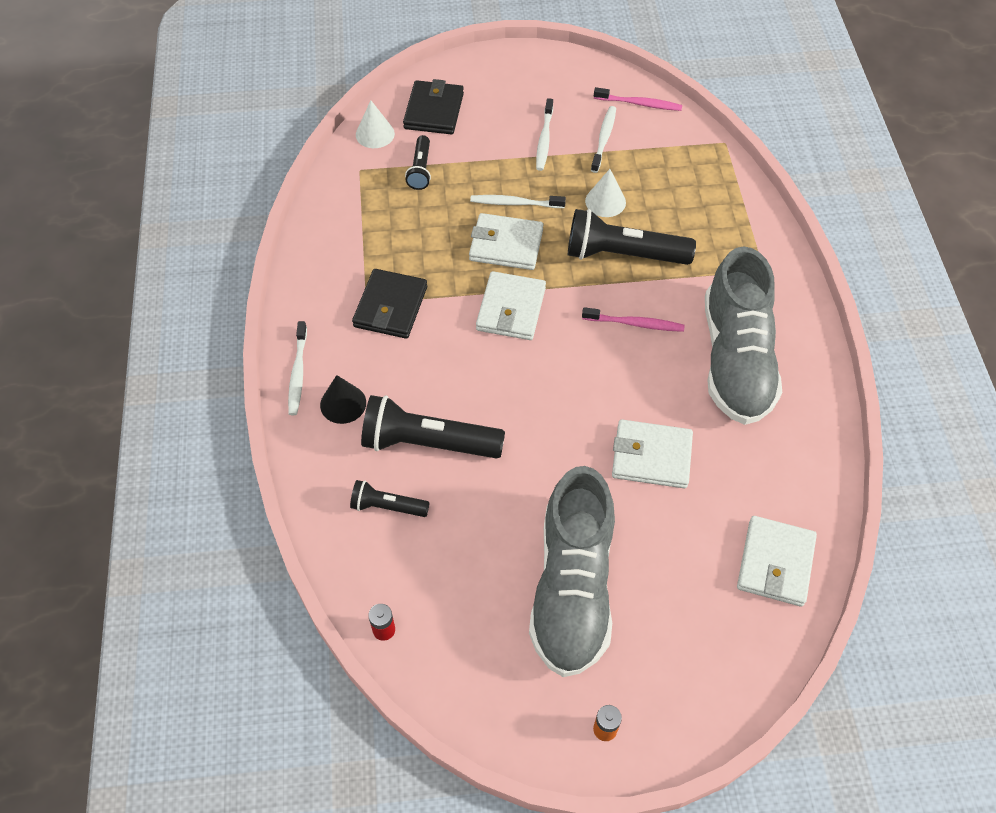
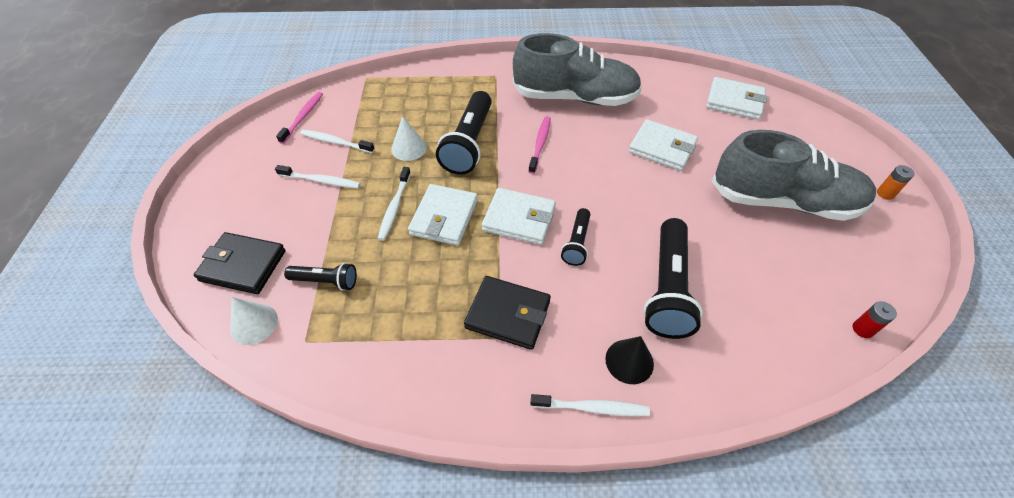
camera: 85 degrees left, 5 degrees down
black flashlight [350,480,430,517] -> black flashlight moved to [561,208,590,266]
white wallet [612,419,693,489] -> white wallet turned 75 degrees counterclockwise [629,119,698,171]

